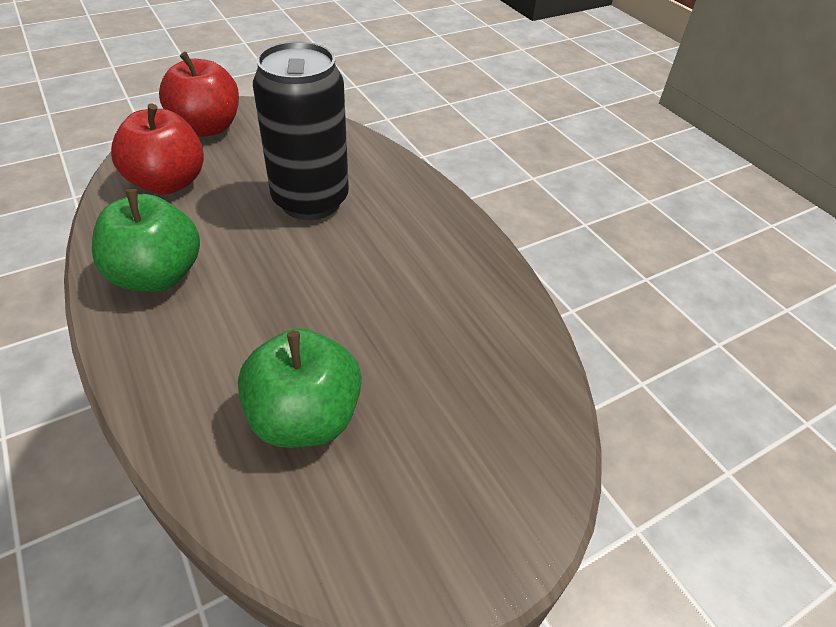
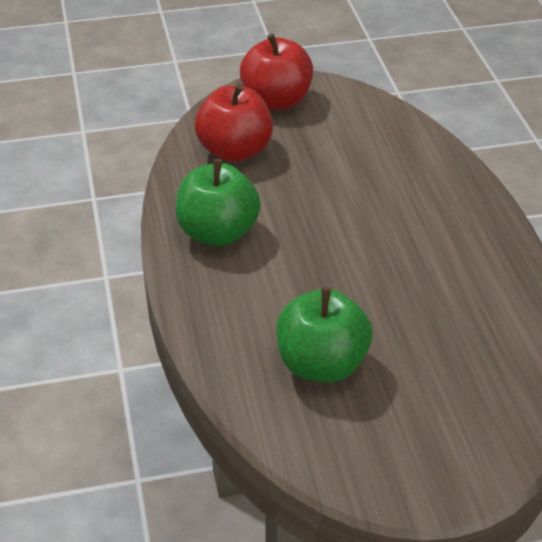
camera: 20 degrees right, 5 degrees down
black can [253,41,349,220] -> none

